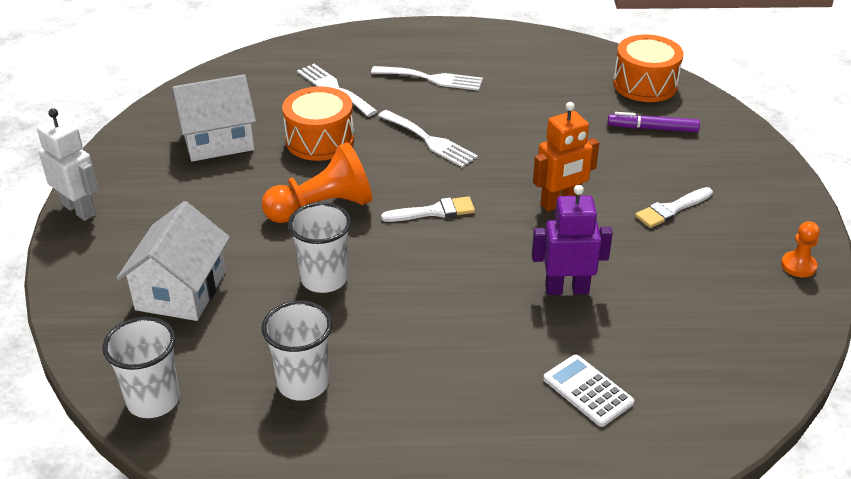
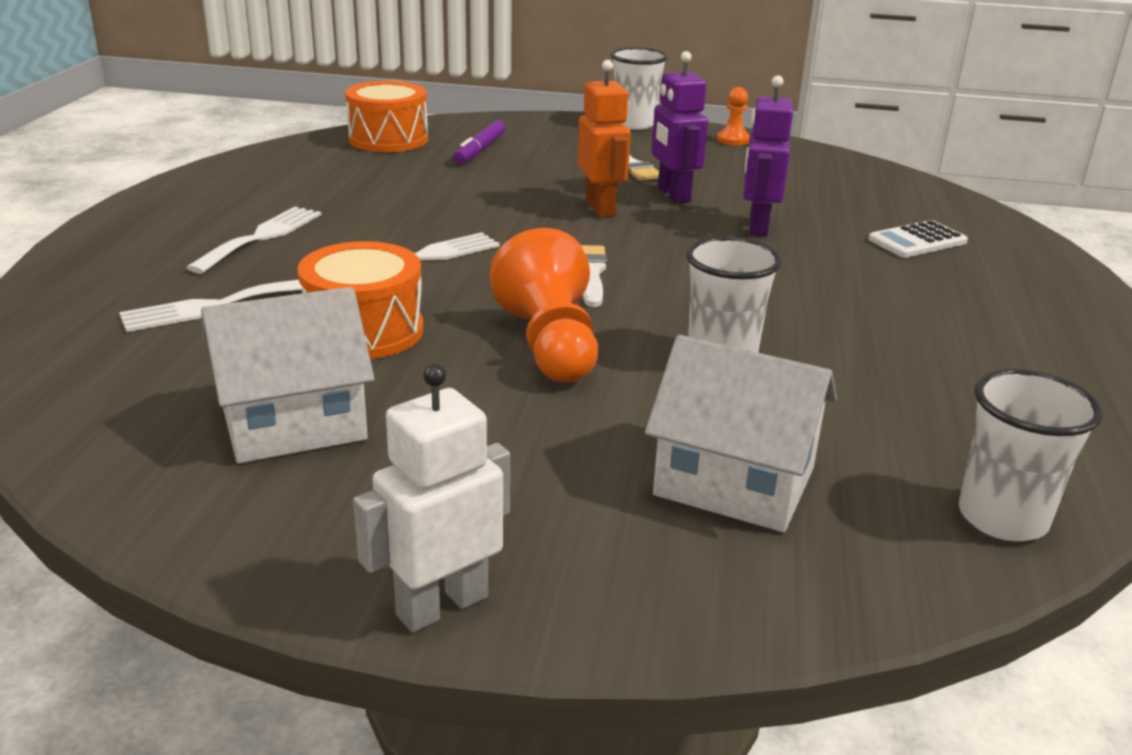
camera: 80 degrees left, 10 degrees down
white house [172,74,256,162] -> white house turned 75 degrees clockwise [201,287,375,463]
white cup [261,301,332,401] -> white cup moved to [610,47,668,130]
none -> purple robot [651,51,708,203]

